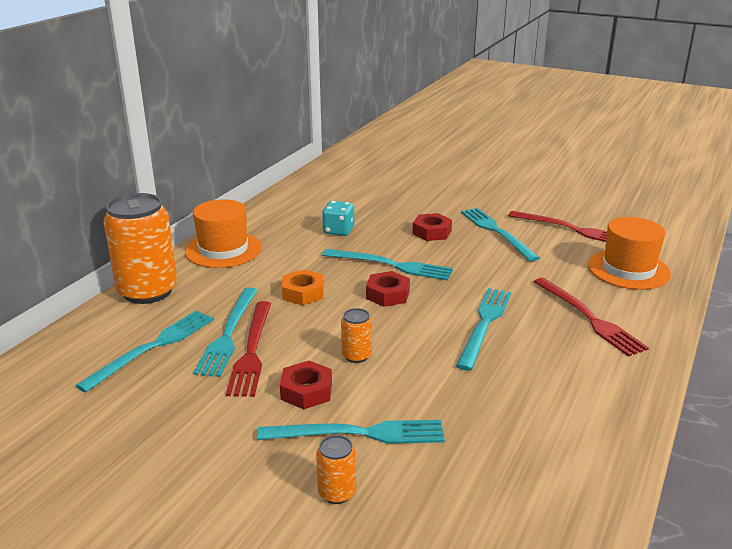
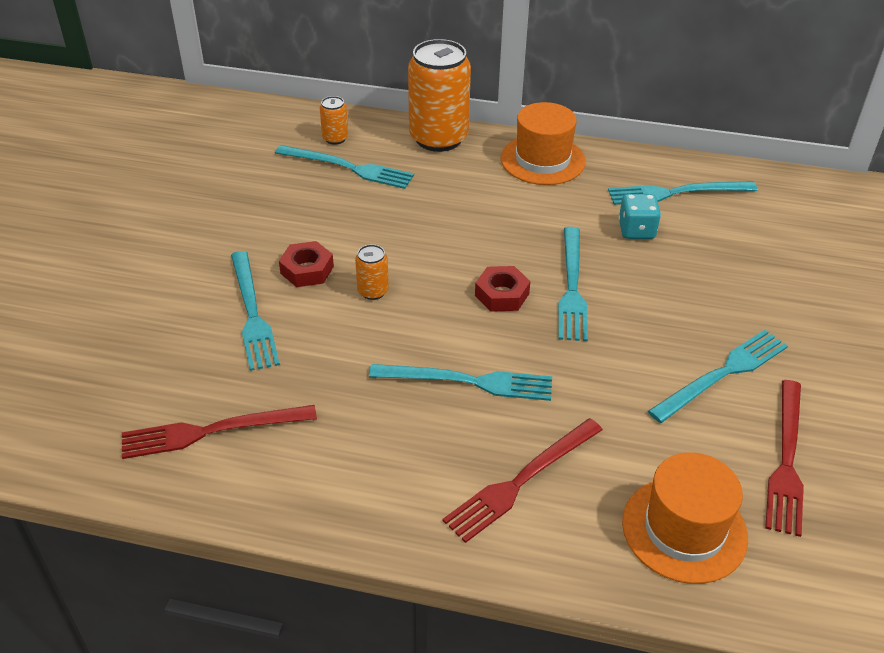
camera: 75 degrees right, 15 degrees up
turquoise fork [193,288,258,377] -> turquoise fork moved to [608,181,757,205]
red fork [226,301,271,397] -> red fork moved to [122,405,317,459]
orange nut [282,270,323,305] -> none
orange can [316,435,356,504] -> orange can moved to [320,96,348,145]
red nut [413,213,452,241] -> none

